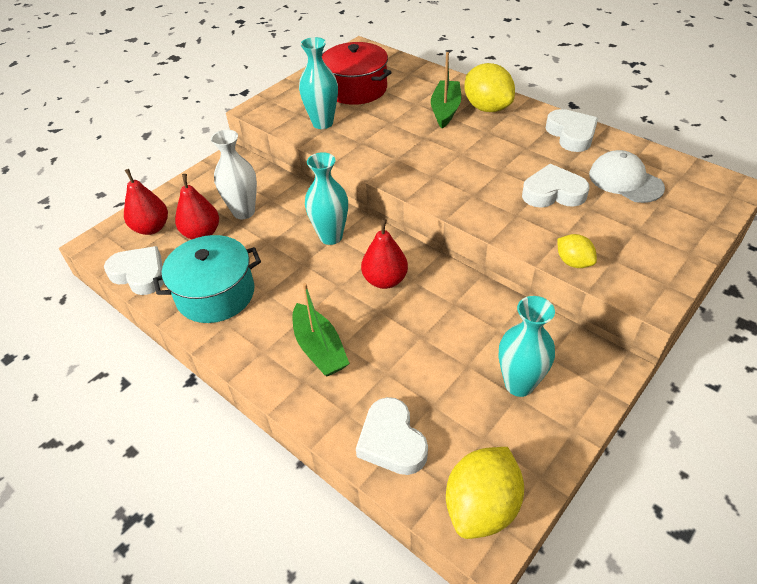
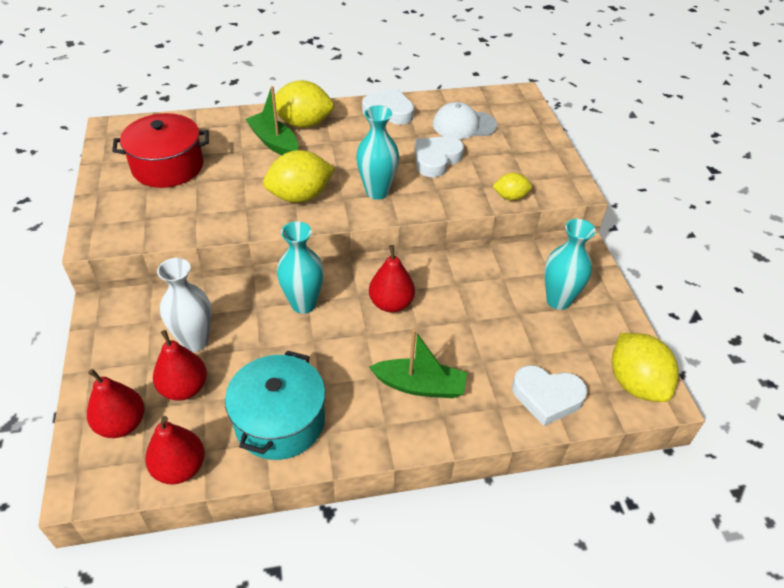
camera: 55 degrees left, 0 degrees up
white heart [104,246,164,295] -> red pear [145,416,205,485]
turquoise vase [299,37,338,129] -> turquoise vase moved to [356,105,399,200]
none -> yellow lemon [263,150,335,203]

